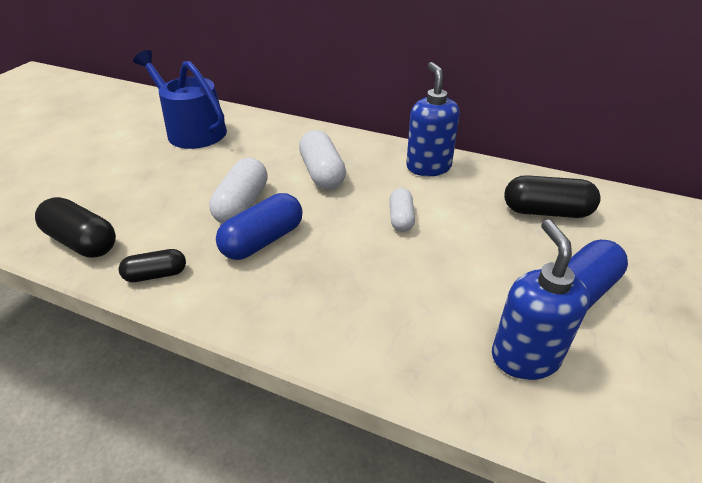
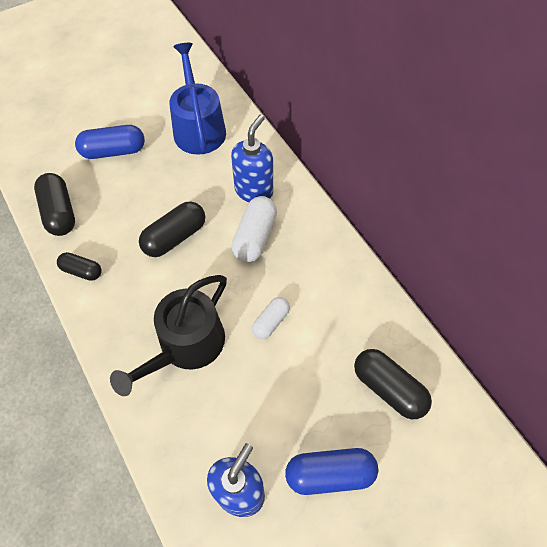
camera: 35 degrees right, 20 degrees up
white capsule [209,158,268,224] -> black capsule [139,202,205,257]
blue capsule [216,193,302,260] -> blue capsule moved to [75,125,145,159]
blue soap dispenser [406,62,460,176] -> blue soap dispenser moved to [231,114,273,202]
none -> black watering can [110,275,227,396]

